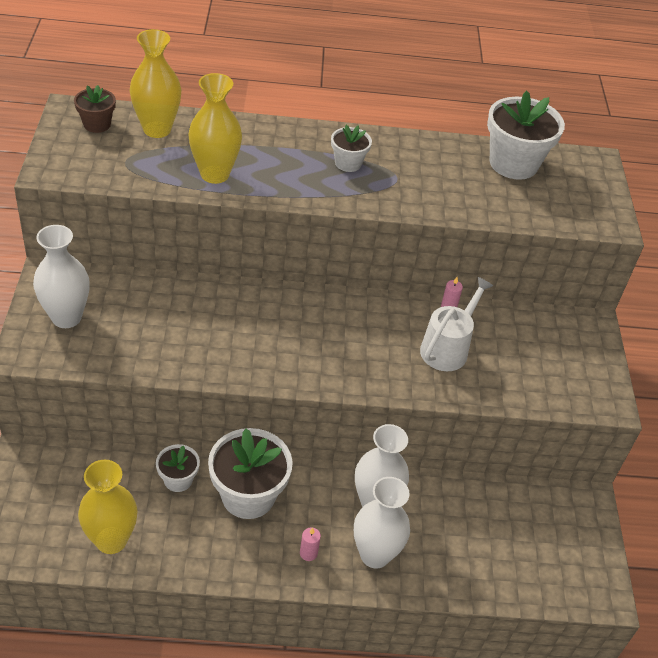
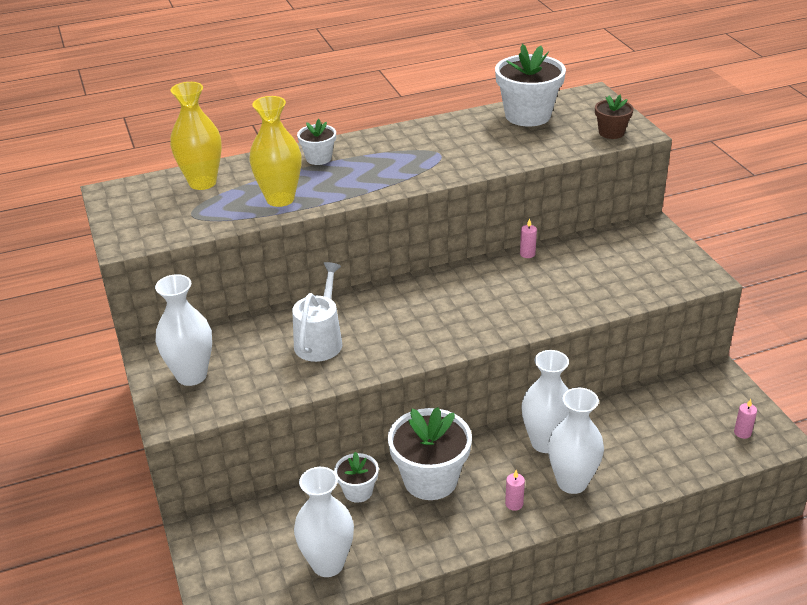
camera: 15 degrees left, 10 degrees down
brown flower pot [74,85,116,133] -> brown flower pot moved to [595,94,634,139]
yellow vase [78,460,137,554] -> white vase [294,467,354,577]
white flower pot [331,125,372,172] -> white flower pot moved to [297,119,336,165]
white watering can [420,277,493,371] -> white watering can moved to [292,262,342,362]
none -> pink candle [734,399,757,439]

